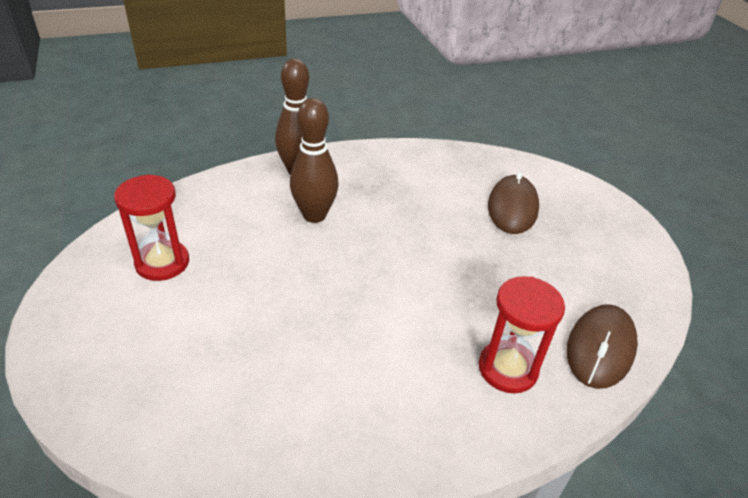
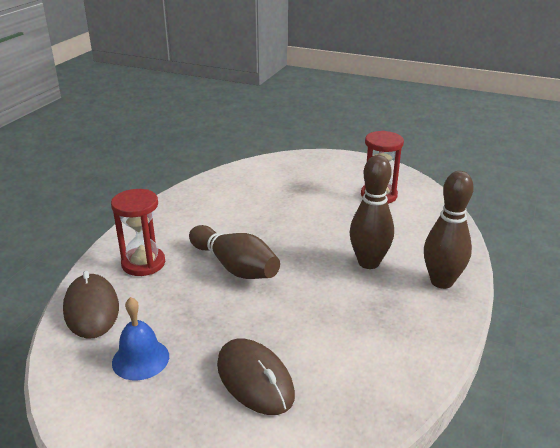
camera: 135 degrees right, 10 degrees down
none -> blue bell [112,297,169,381]
none -> brown bowling pin [189,225,280,279]

